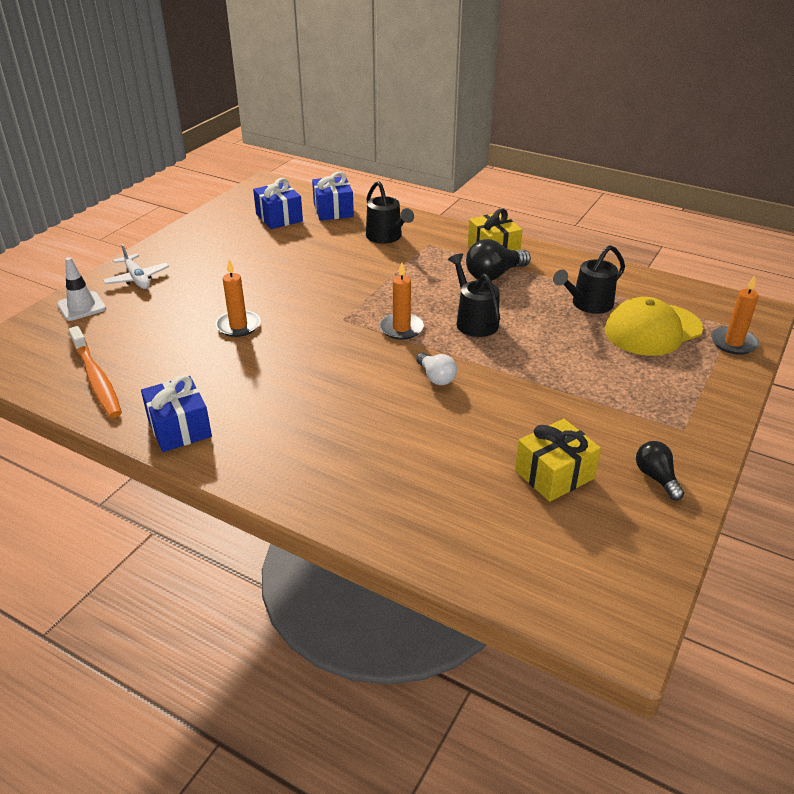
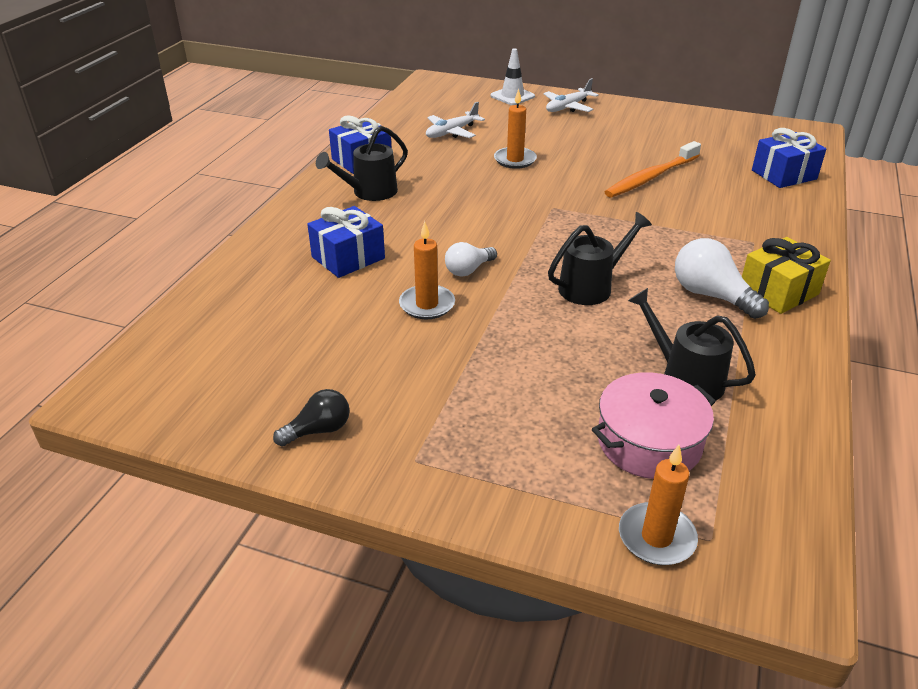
camera: 80 degrees right, 0 degrees up
orange toothbrush [69,326,122,418] -> orange toothbrush moved to [605,141,701,197]
blue gift [253,178,303,229] -> blue gift moved to [307,206,385,278]
black watering can [366,181,414,243] -> black watering can moved to [316,126,408,201]
orange candle [379,262,424,340] -> orange candle moved to [399,221,455,319]
black light bulb [466,239,531,281] -> white light bulb [675,238,769,319]
yellow gift [515,419,601,502] -> none
yellow cap [604,297,703,356] -> pink pot [592,372,716,479]
none -> white plane [426,102,485,138]

